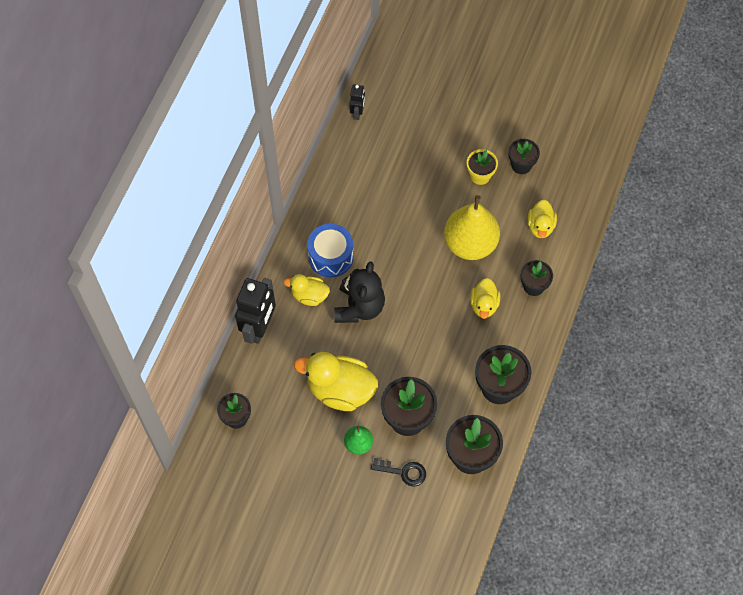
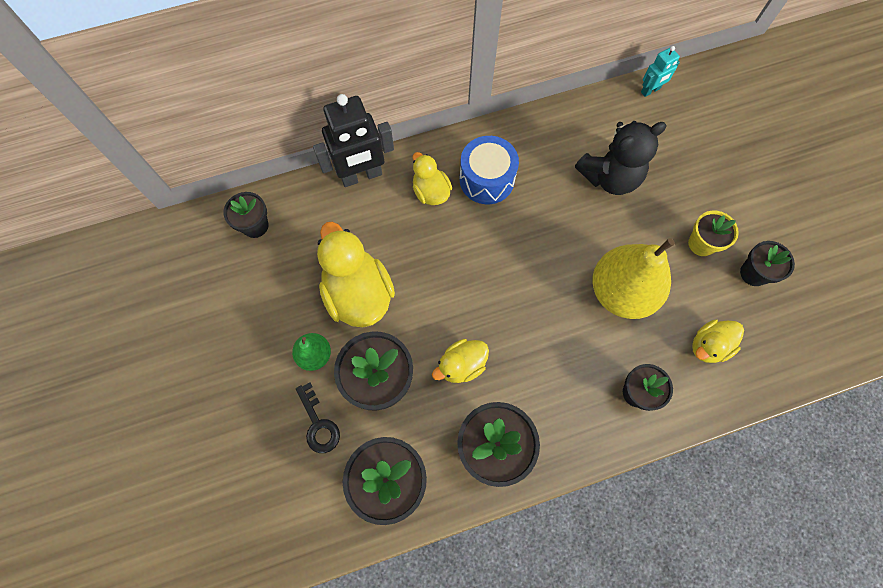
camera: 50 degrees right, 5 degrees up
black teddy bear [334,261,385,323] -> black teddy bear moved to [575,121,667,195]
black robot [349,84,365,120] -> turquoise robot [641,46,680,97]
yellow duck [470,278,500,319] -> yellow duck moved to [432,339,489,383]

